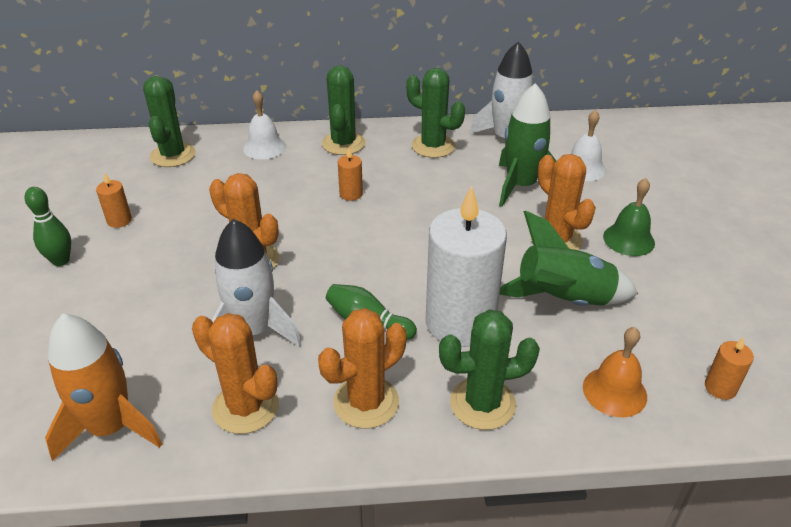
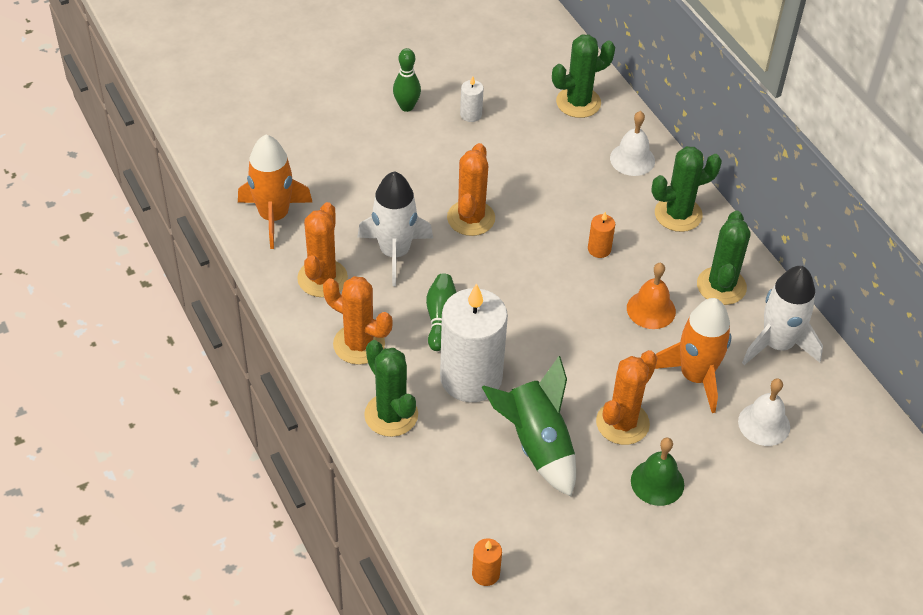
camera: 65 degrees right, 10 degrees up
orange candle [96,172,132,228] -> white candle [460,76,484,122]
green rocket [499,83,556,207] -> orange rocket [655,298,731,413]
orange bell [583,327,647,417] -> orange bell moved to [627,263,676,329]

